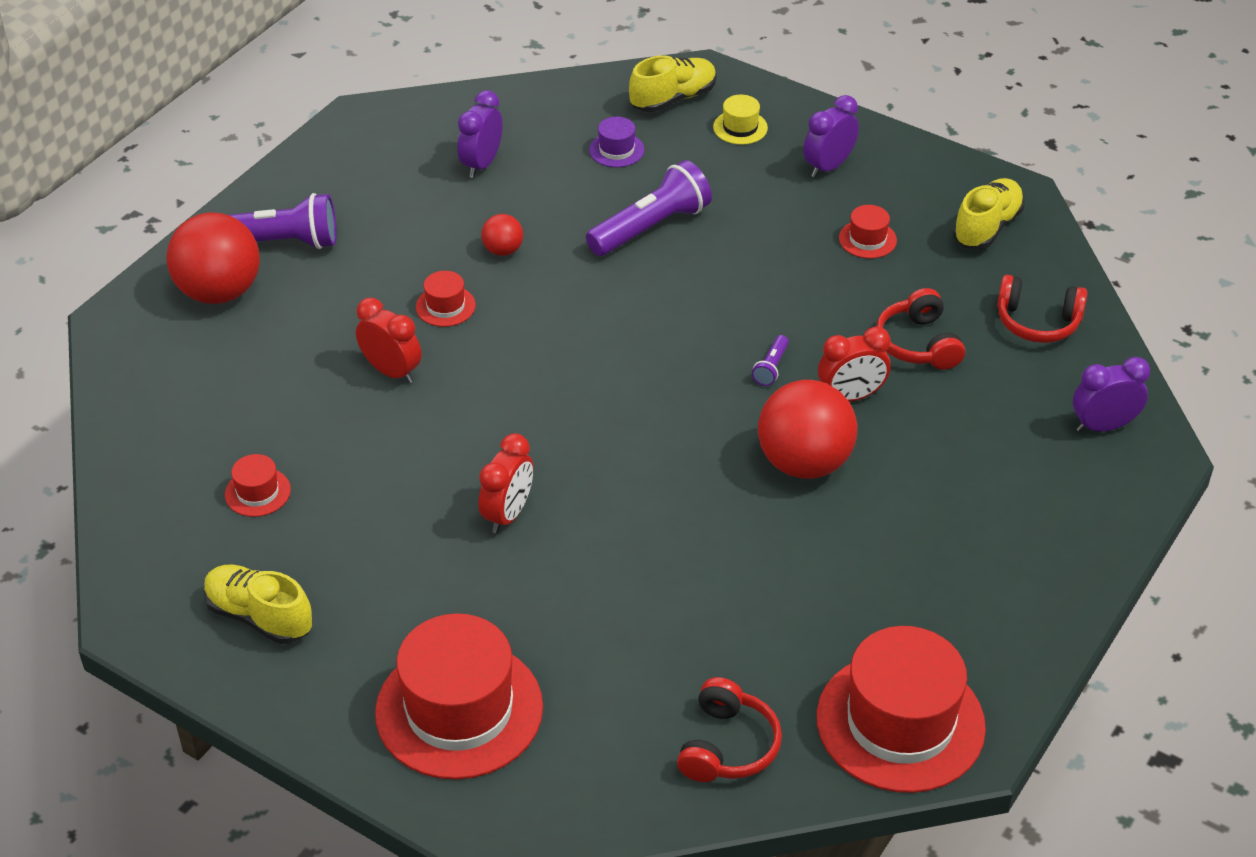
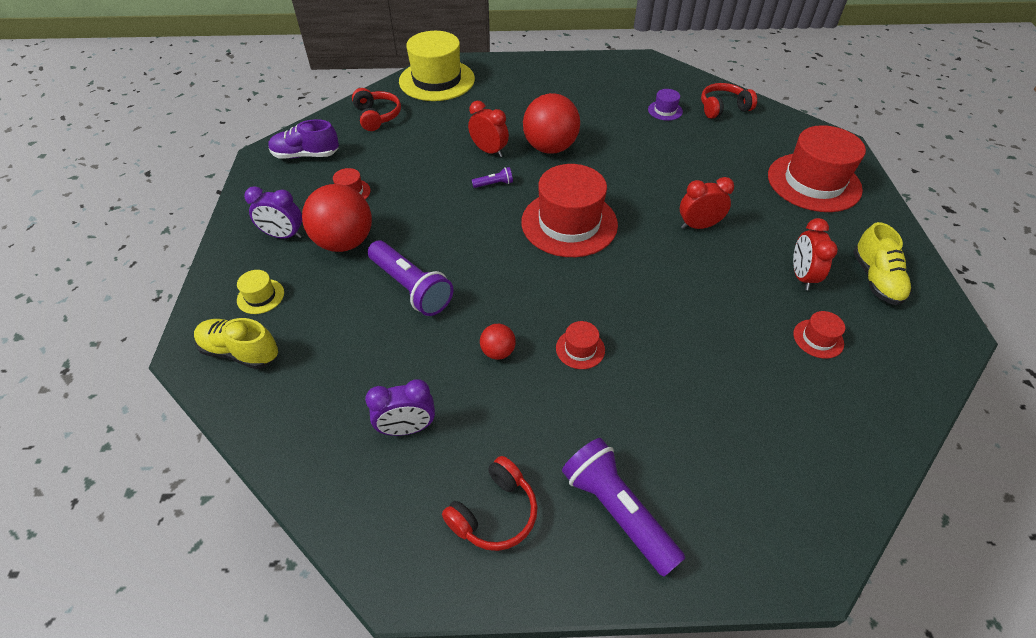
camera: 125 degrees left, 5 degrees up
red ball [166,212,260,304] -> red ball moved to [302,184,372,252]
red clock [356,298,421,384] -> red clock moved to [793,218,838,290]
purple flashlight [586,160,712,256] -> purple flashlight turned 150 degrees counterclockwise [368,241,454,316]
purple hat [589,117,644,167] -> purple hat moved to [648,89,683,121]
red hat [816,626,986,793] -> red hat moved to [521,164,618,257]
red headphones [876,288,965,370] -> red headphones moved to [442,456,537,551]
yellow shoe [953,178,1025,249] -> purple shoe [268,119,339,159]
purple clock [1073,357,1150,432] -> yellow hat [399,31,475,101]

